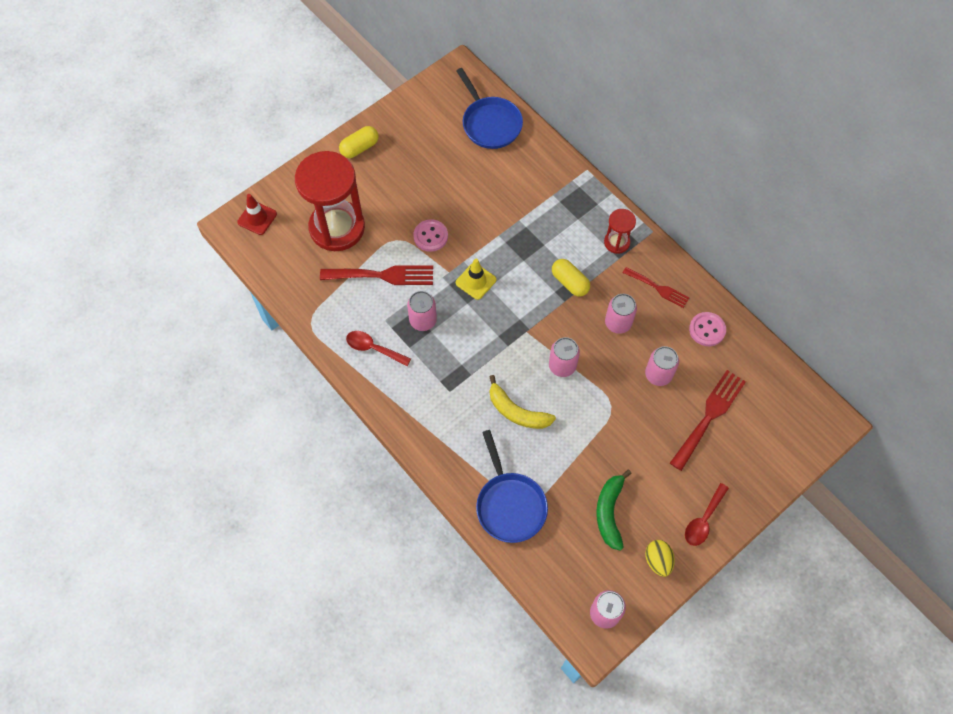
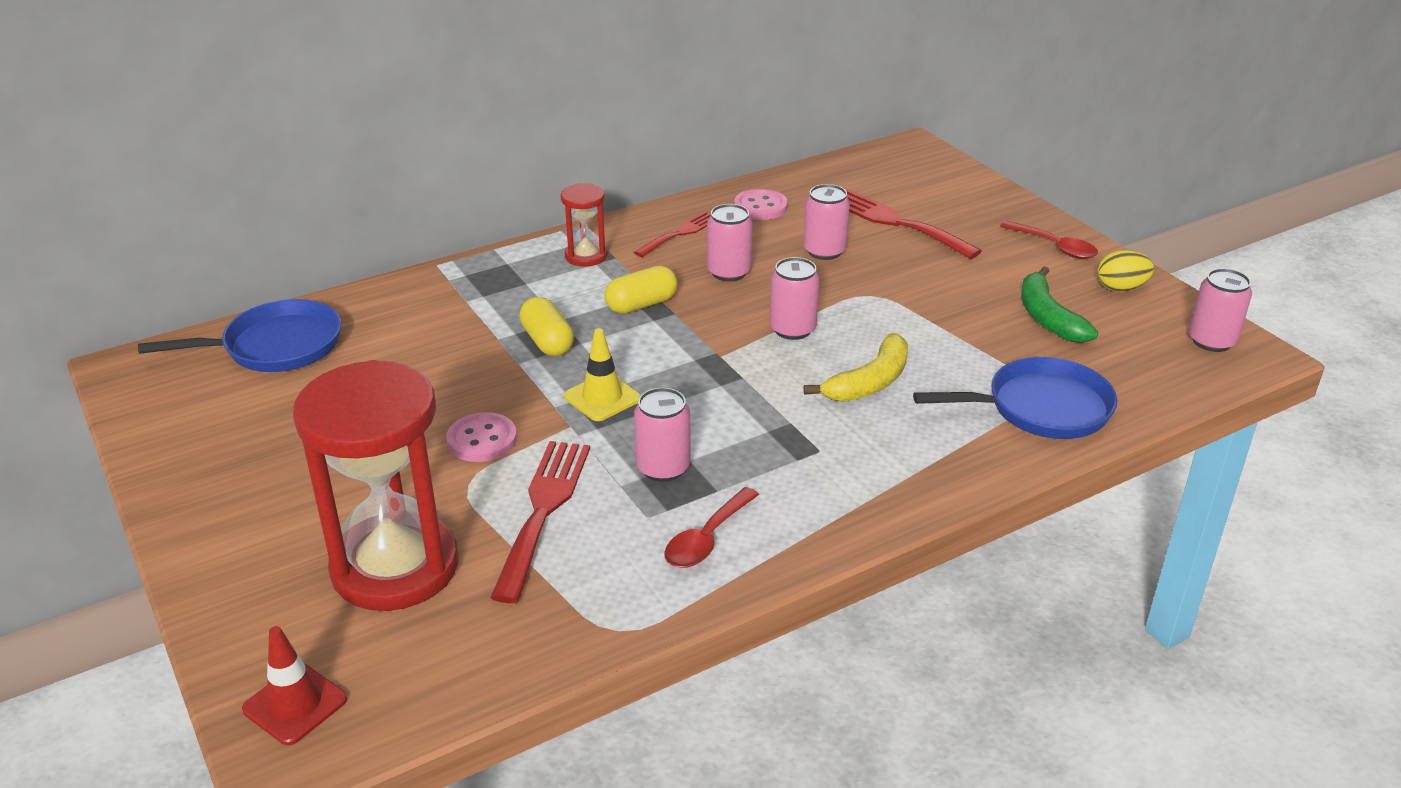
camera: 80 degrees left, 30 degrees down
yellow capsule [339,126,379,158] -> yellow capsule moved to [520,297,574,356]
green banana [596,470,632,551] -> green banana turned 60 degrees clockwise [1021,266,1098,343]

